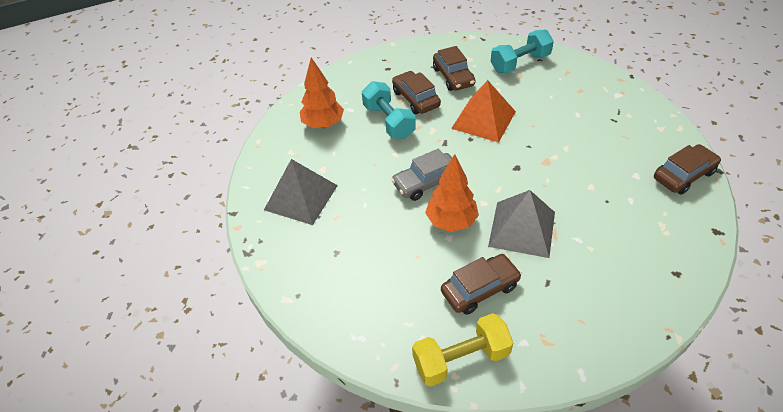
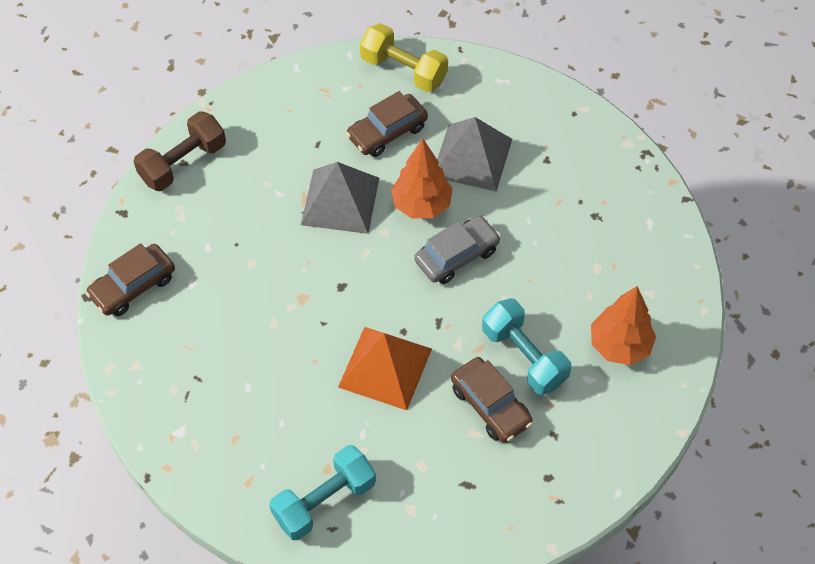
camera: 170 degrees right, 10 degrees up
grey pyramid [264,159,338,225] -> grey pyramid moved to [437,117,512,192]
yellow dumbbell [412,313,513,387] -> yellow dumbbell turned 60 degrees clockwise [360,23,448,92]
brown car [433,46,476,91] -> none
none -> brown dumbbell [134,111,226,191]

